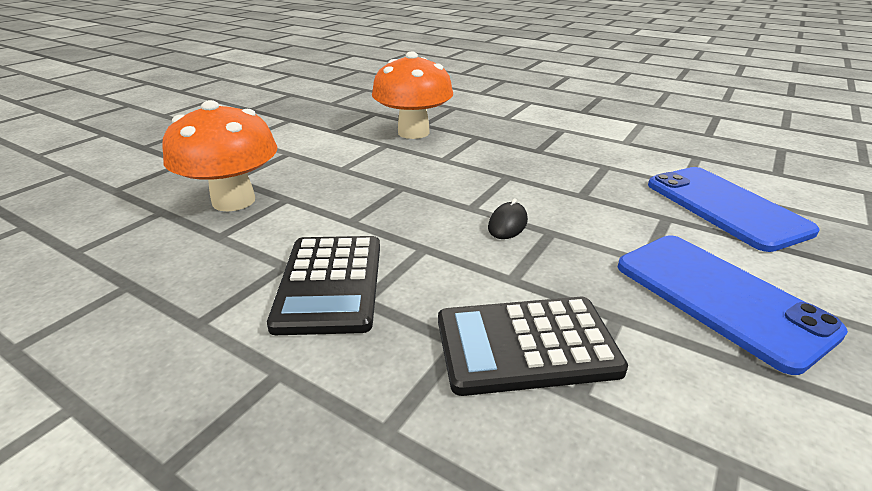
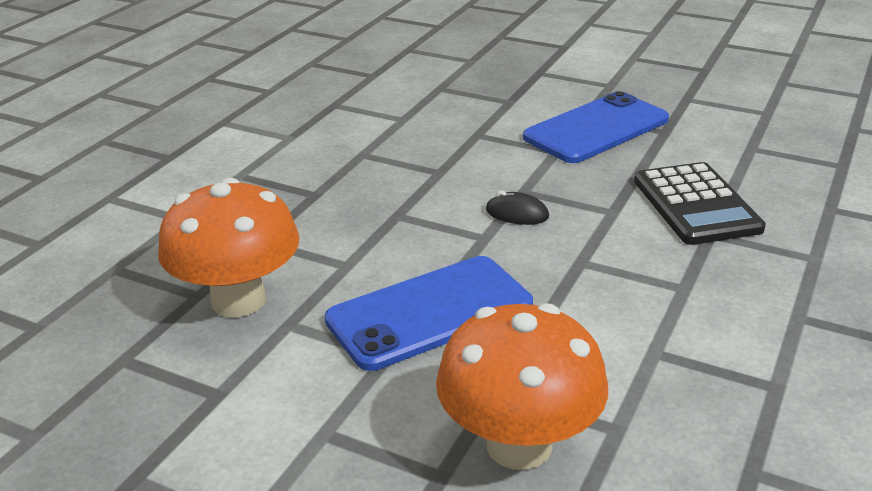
camera: 95 degrees left, 0 degrees up
black calculator [267,236,380,335] -> none
blue phone [648,167,819,252] -> blue phone moved to [325,256,533,371]

